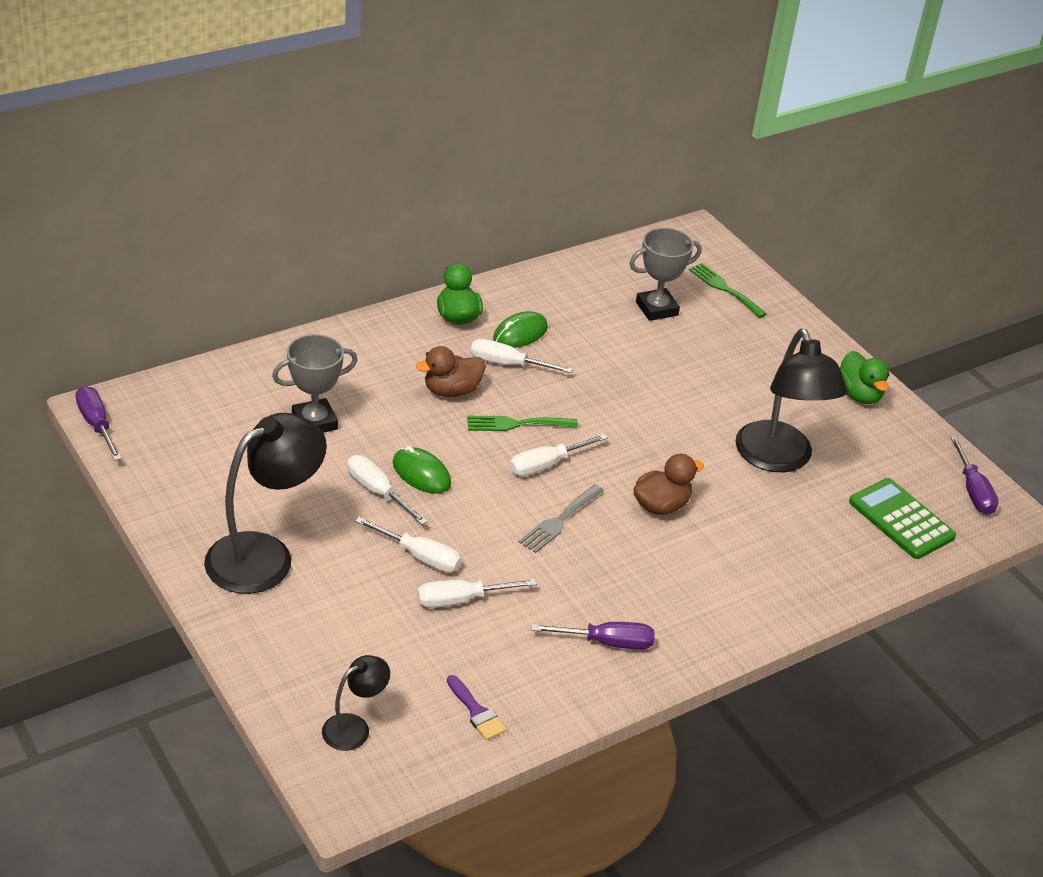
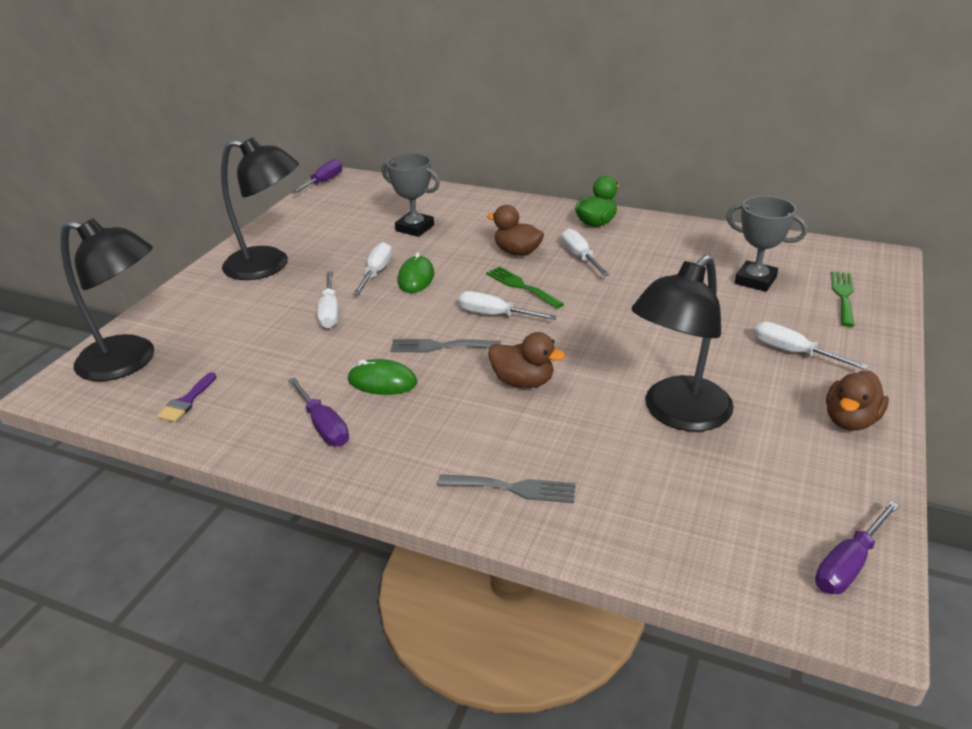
camera: 60 degrees right, 5 degrees down
black lamp [322,655,390,751] -> black lamp [60,218,154,381], size x2.00
white screwdriver [417,579,537,608] -> white screwdriver moved to [754,322,869,370]
green mouse [493,311,548,348] -> green mouse moved to [348,359,417,395]
green duck [840,351,889,404] -> brown duck [826,371,889,431]
green calculator [849,478,956,559] -> none
none -> grey fork [438,474,576,503]

